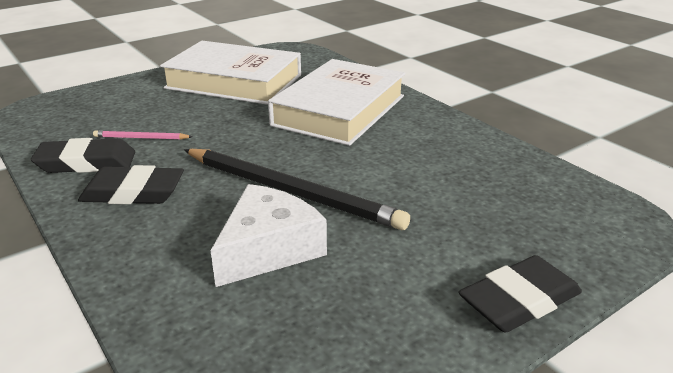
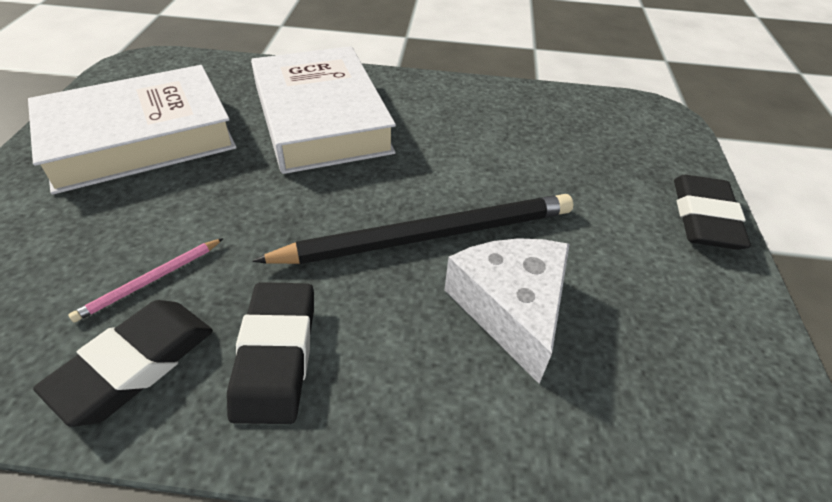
camera: 50 degrees left, 15 degrees up
black eraser [78,165,184,204] -> black eraser turned 45 degrees counterclockwise [227,282,314,424]

